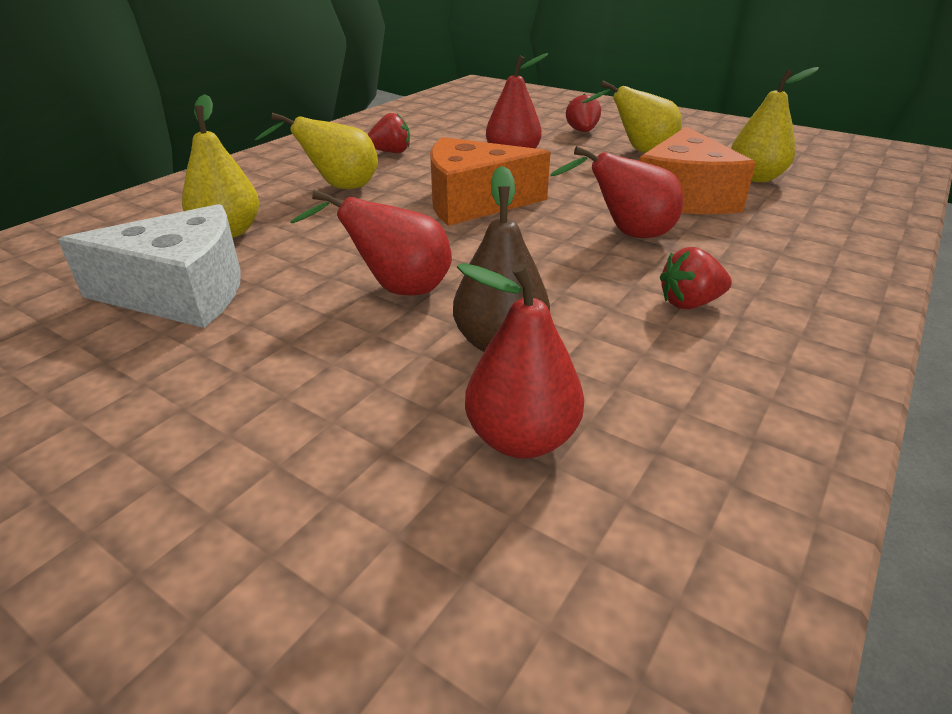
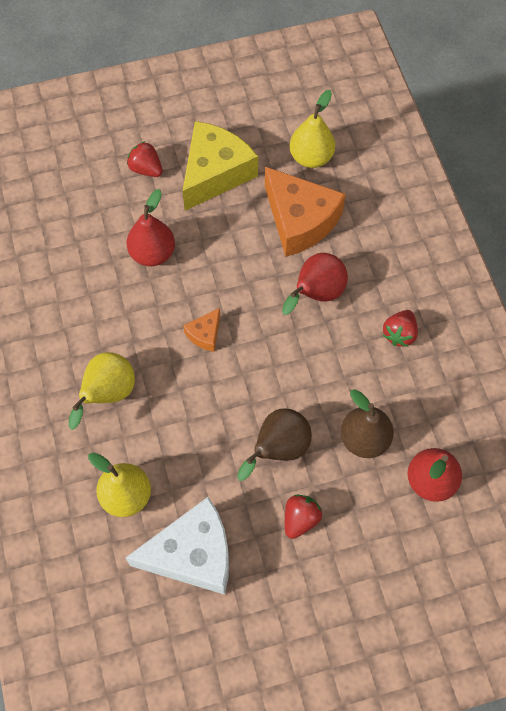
camera: 50 degrees left, 30 degrees up
white cheese [58,204,241,328] -> white cheese turned 45 degrees clockwise [126,497,229,595]
red pear [290,190,452,296] -> brown pear [237,409,312,481]
red strawberry [367,113,410,153] -> red strawberry moved to [285,495,322,539]
orange cheese [430,137,551,226] -> orange cheese [183,308,220,352], size x0.46
yellow pear [582,80,682,153] -> yellow cheese [182,121,258,210]

